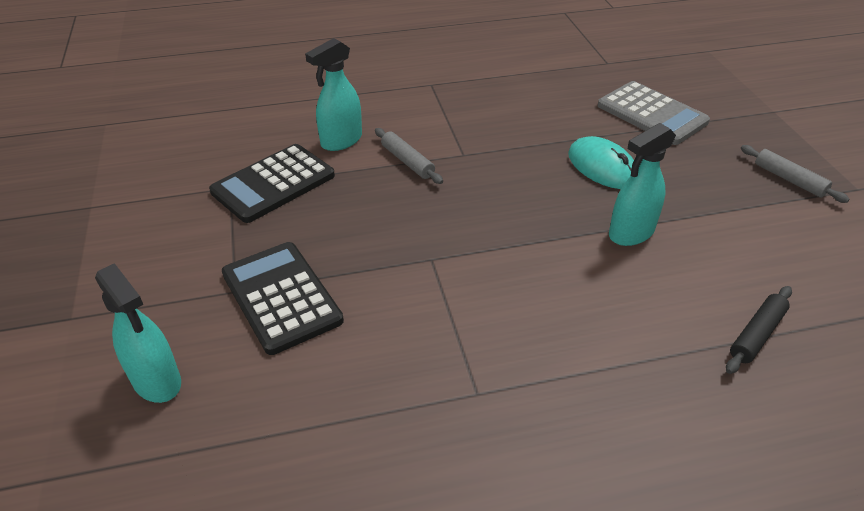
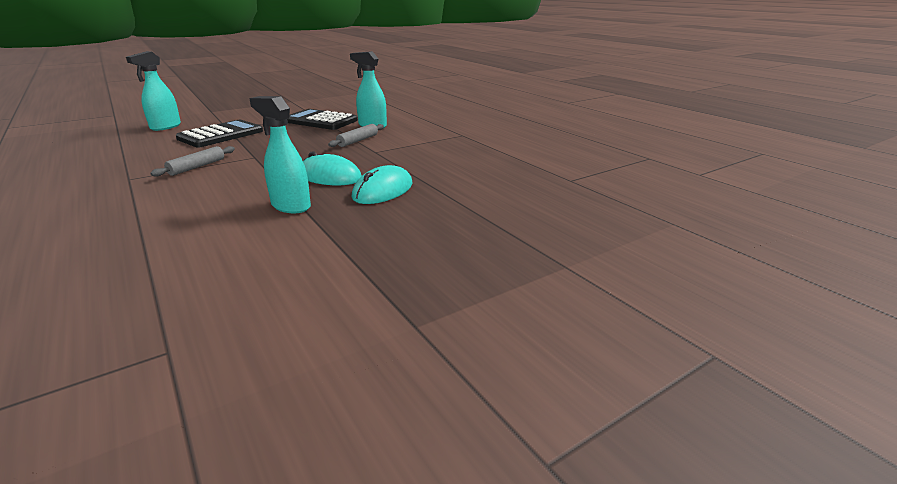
camera: 70 degrees right, 15 degrees down
grey calculator [598,81,710,145] -> none
black rolling pin [726,286,792,374] -> none
grey rolling pin [741,145,850,203] -> grey rolling pin moved to [150,146,235,177]
none -> turquoise mouse [303,151,362,185]

